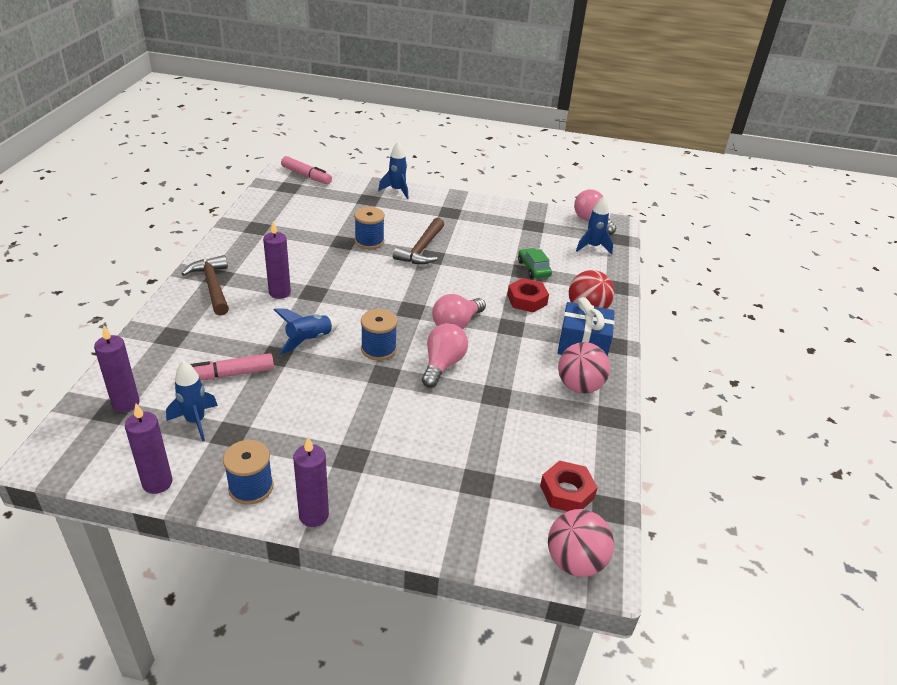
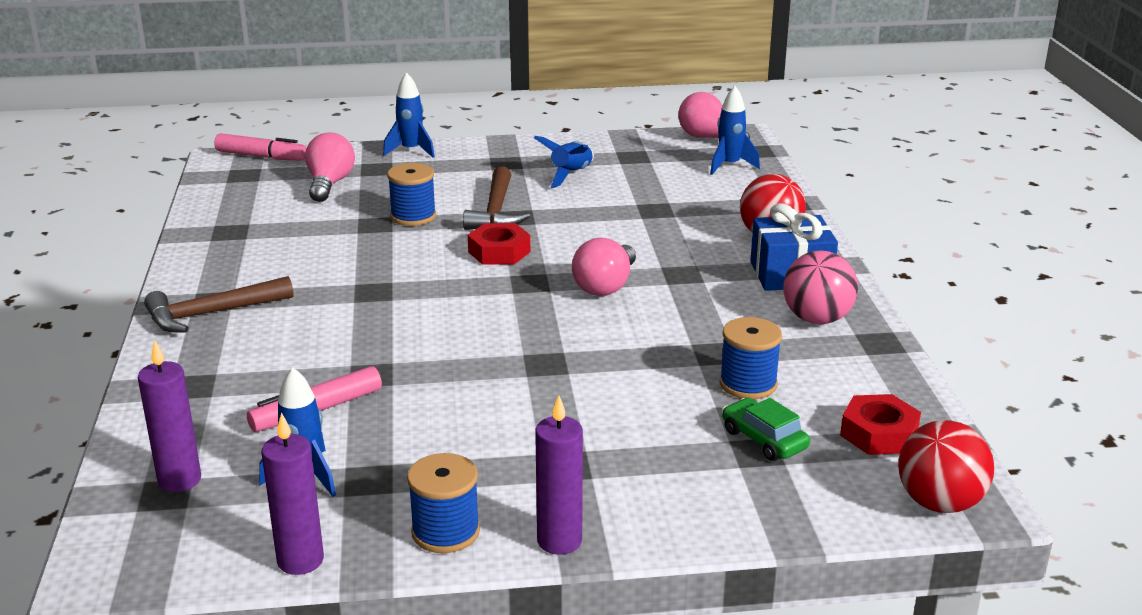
camera: 15 degrees left, 10 degrees down
brown hammer [182,255,229,316] -> brown hammer turned 75 degrees counterclockwise [144,276,294,332]
purple candle [263,221,291,299] -> none
blue rocket [274,309,340,354] -> blue rocket moved to [534,136,594,188]
blue spool [361,309,397,360] -> blue spool moved to [720,317,782,399]
pink light bulb [422,323,468,388] -> pink light bulb moved to [305,132,355,202]
red nut [507,278,549,313] -> red nut moved to [468,223,530,265]
green car [518,248,552,279] -> green car moved to [722,398,810,461]
pink ball [548,509,614,577] -> red ball [898,420,994,513]

